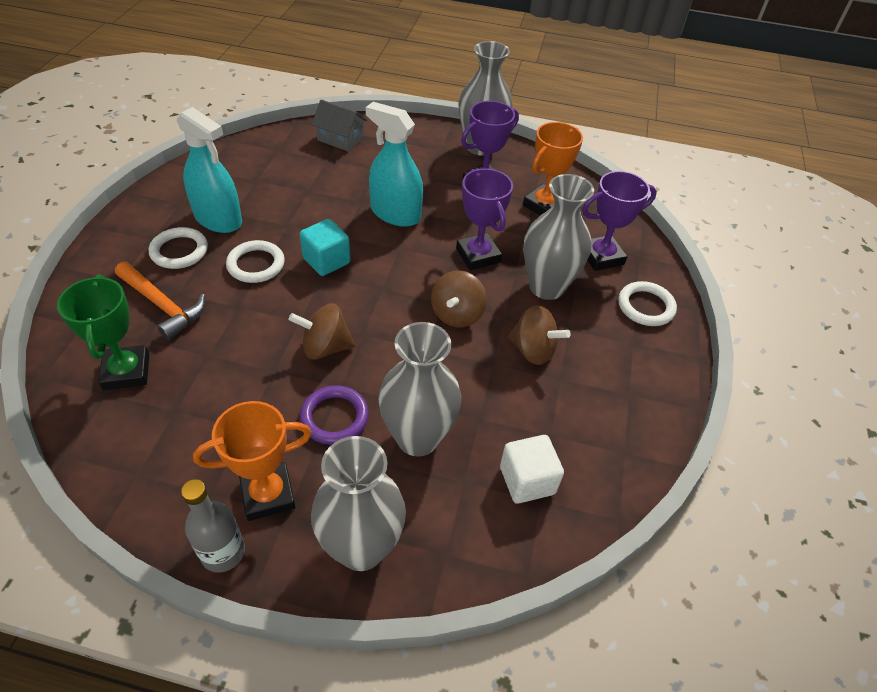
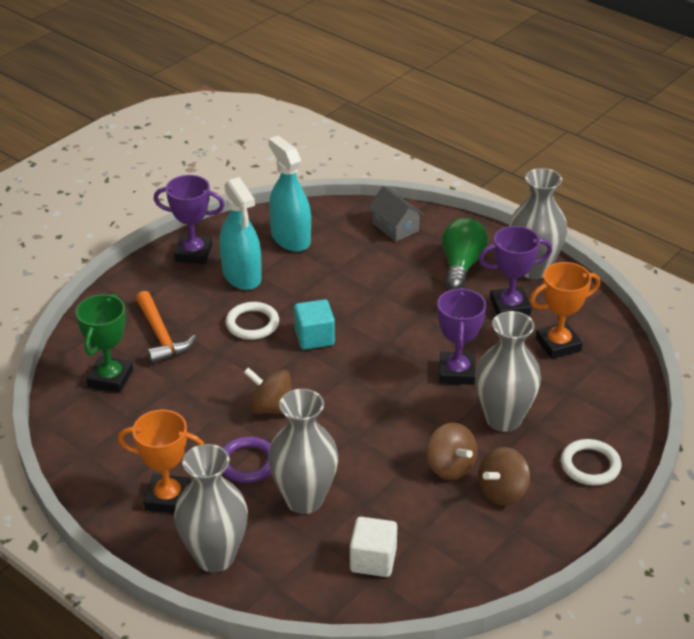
camera: 30 degrees right, 10 degrees down
white ring [149,227,208,269] -> none
grey bottle [181,479,245,573] -> none
turquoise spray bottle [366,102,423,227] -> turquoise spray bottle moved to [268,136,311,252]
brown spinning top [431,270,487,327] -> brown spinning top moved to [478,447,530,505]
purple trophy [582,171,657,271] -> purple trophy moved to [153,175,225,264]
none -> green light bulb [442,218,488,290]

